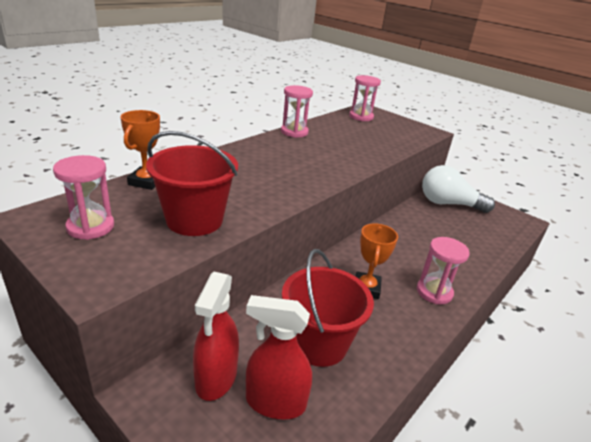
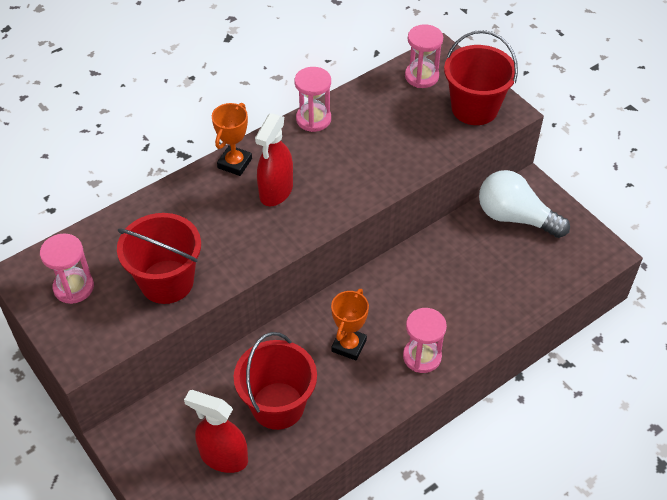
camera: 15 degrees right, 20 degrees up
orange trophy [120,110,160,190] -> orange trophy moved to [212,103,252,176]
red spray bottle [193,272,239,401] -> red spray bottle moved to [255,113,293,206]
none -> red bucket [444,30,518,125]

